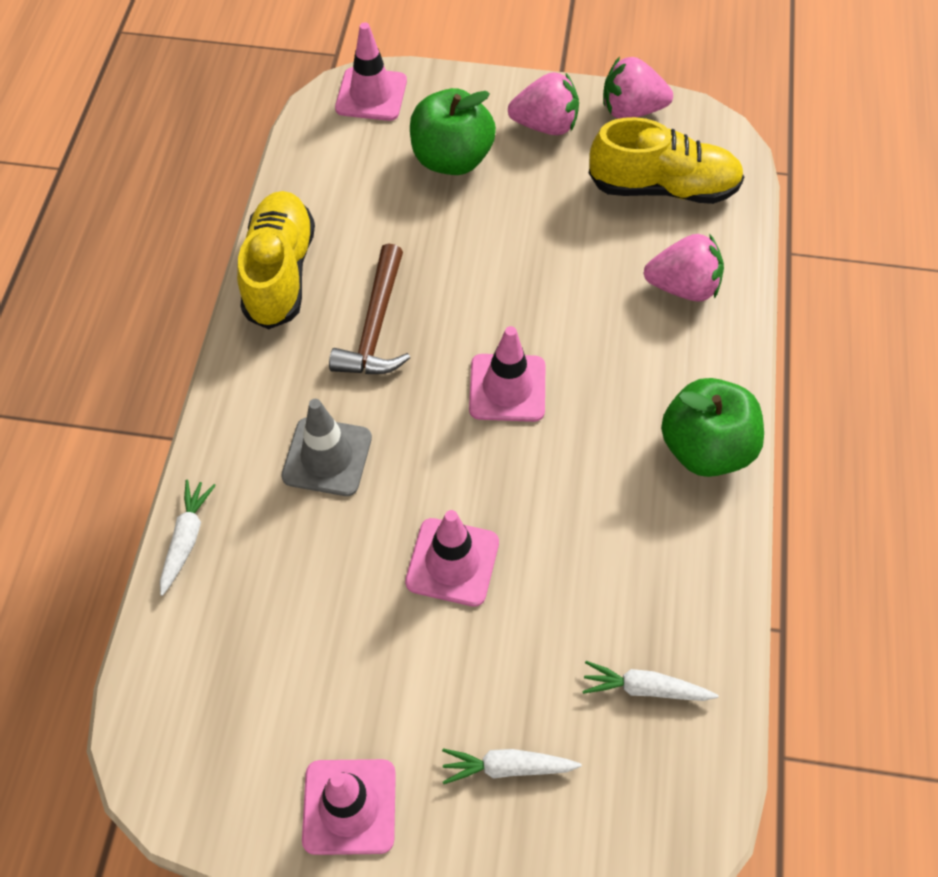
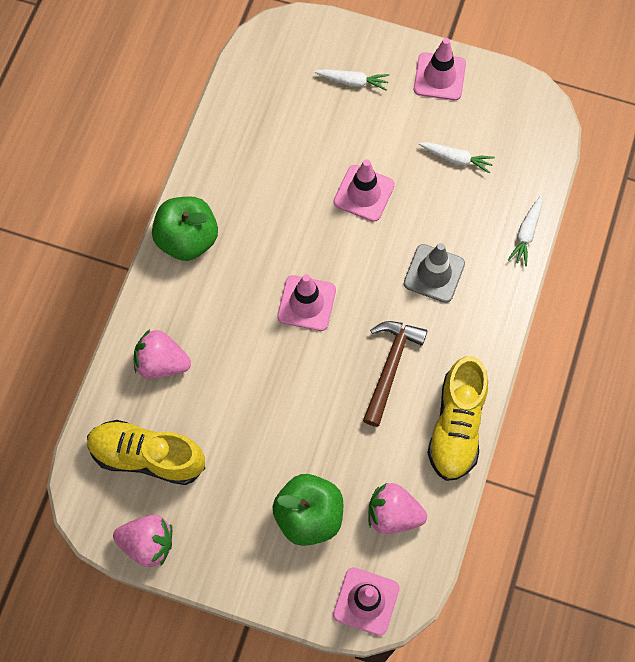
camera: 170 degrees left, 10 degrees up
pink strawberry [508,72,579,135] -> pink strawberry moved to [368,483,427,534]
white carrot [583,661,718,701] -> white carrot moved to [419,142,495,174]

